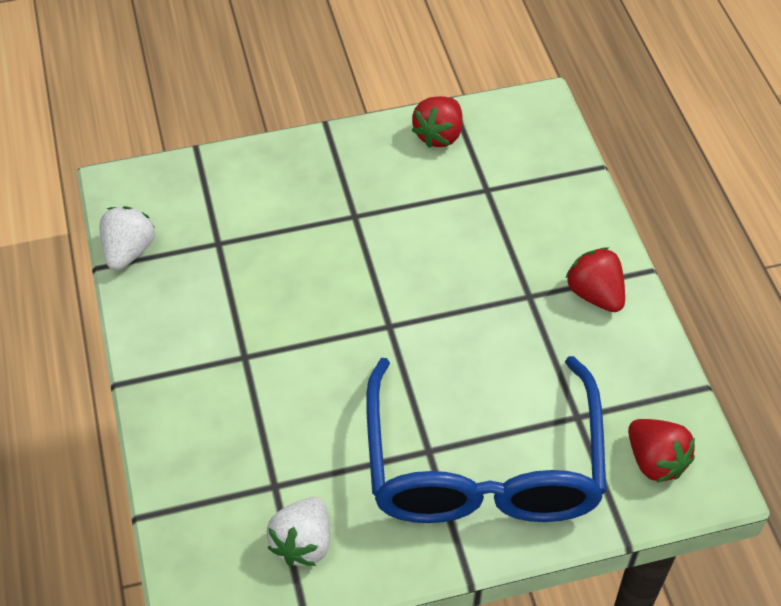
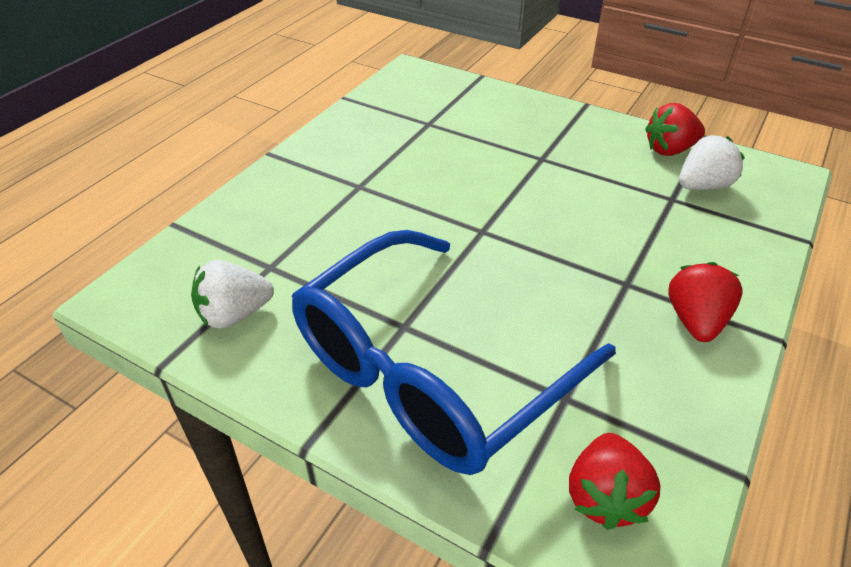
camera: 45 degrees right, 10 degrees down
white strawberry [99,206,155,270] -> white strawberry moved to [679,135,745,190]

